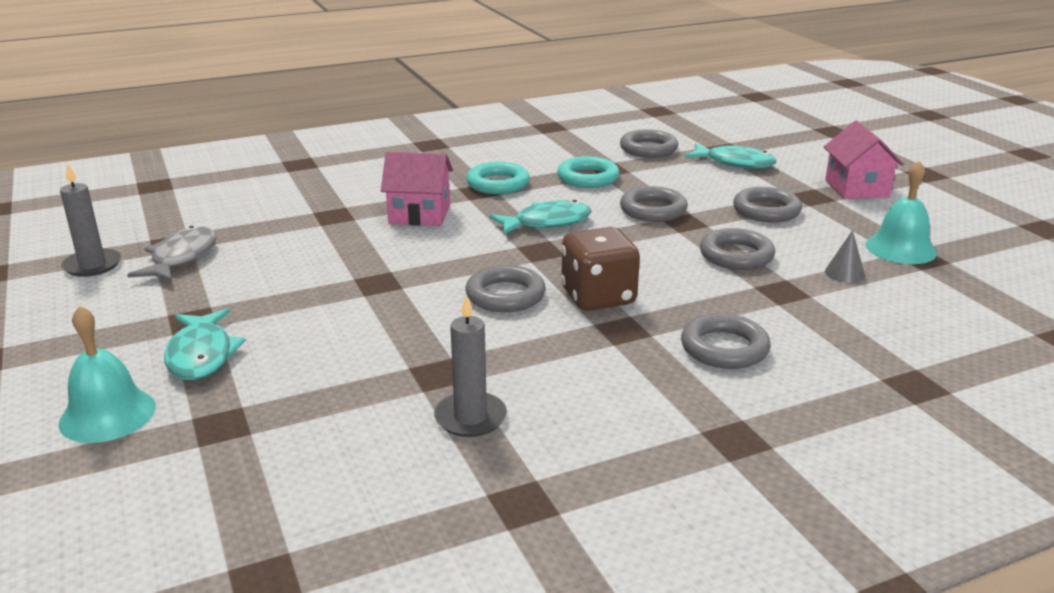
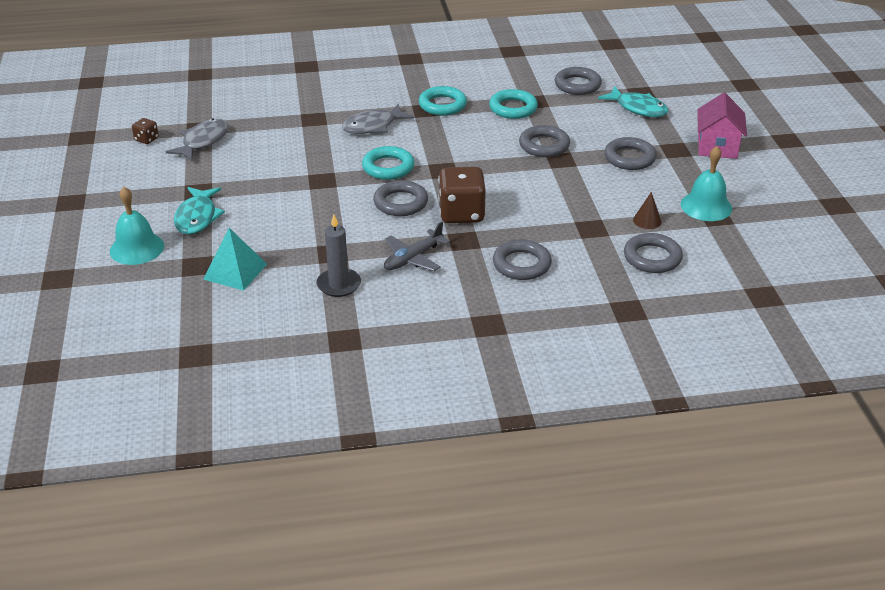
camera: 15 degrees right, 10 degrees up
grey candle [60,164,121,277] -> brown dice [132,118,159,144]
pink house [381,152,453,226] -> grey fish [342,104,414,134]
turquoise fish [489,200,592,235] -> none
grey ring [700,228,775,270] -> grey ring moved to [624,233,683,273]
grey cone [825,230,865,283] -> brown cone [633,192,662,229]
none -> turquoise pyramid [203,228,267,291]
none -> turquoise ring [362,146,414,180]
none -> grey plane [384,222,450,271]

